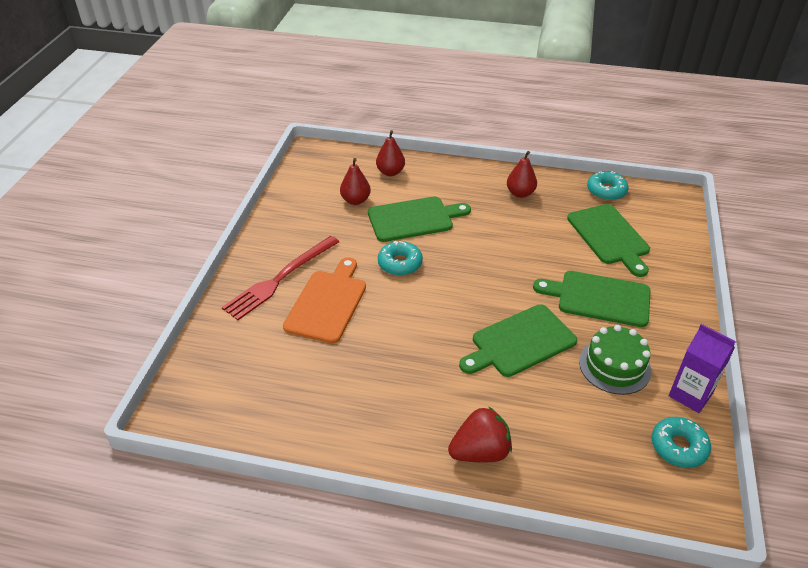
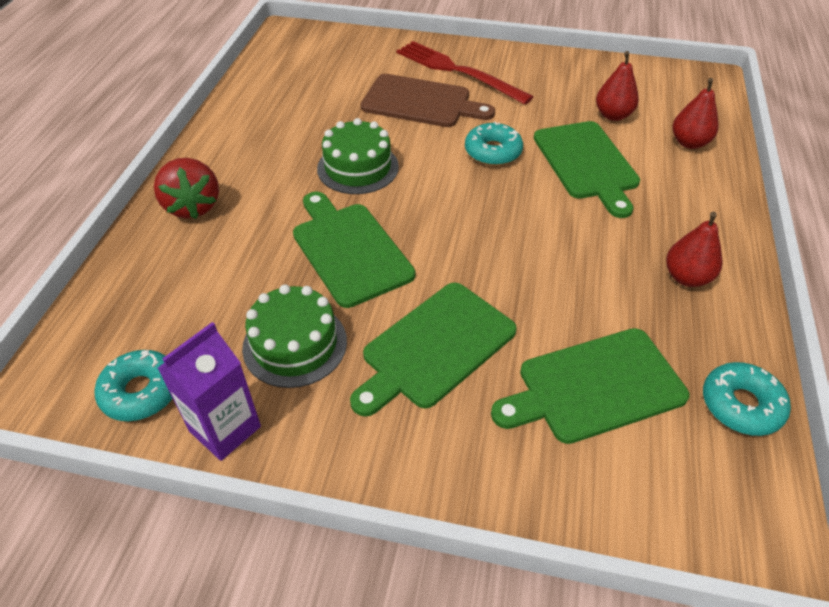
camera: 90 degrees right, 5 degrees up
orange cutting board [283,257,366,344] -> brown cutting board [361,74,495,127]
green cutting board [533,271,651,327] -> green cutting board turned 150 degrees counterclockwise [350,283,517,417]
none -> green cake [317,118,399,194]

